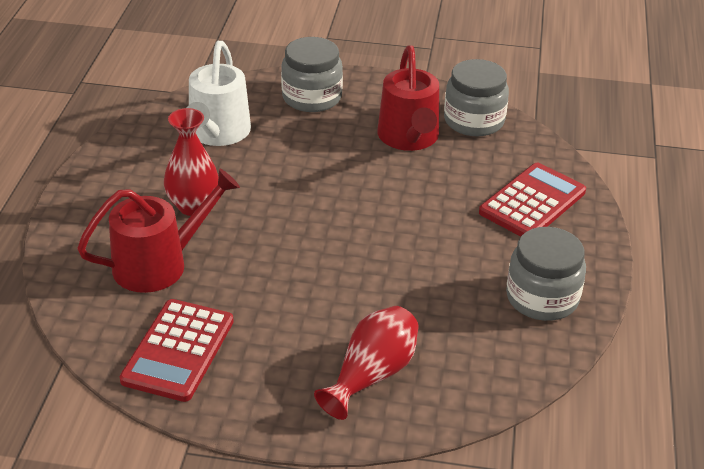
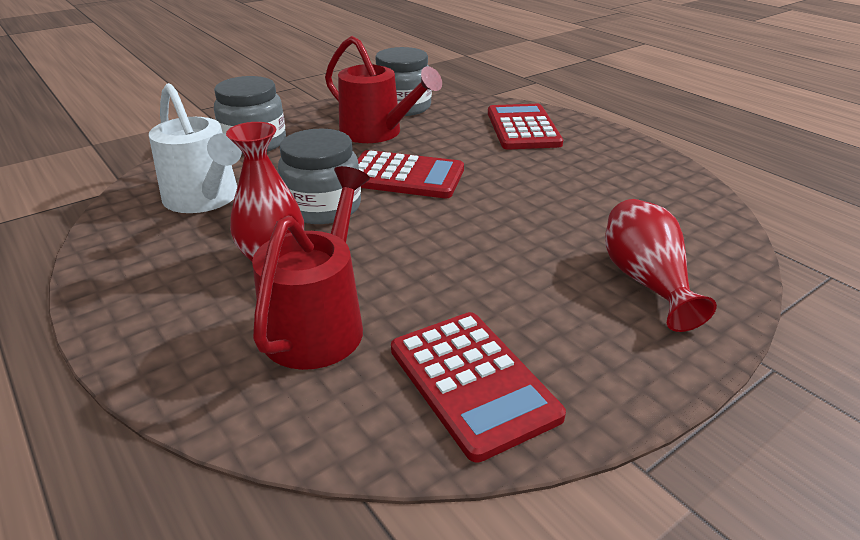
camera: 45 degrees left, 5 degrees down
grey jar [506,227,586,321] -> grey jar moved to [278,128,361,224]
none -> red calculator [358,150,464,198]

